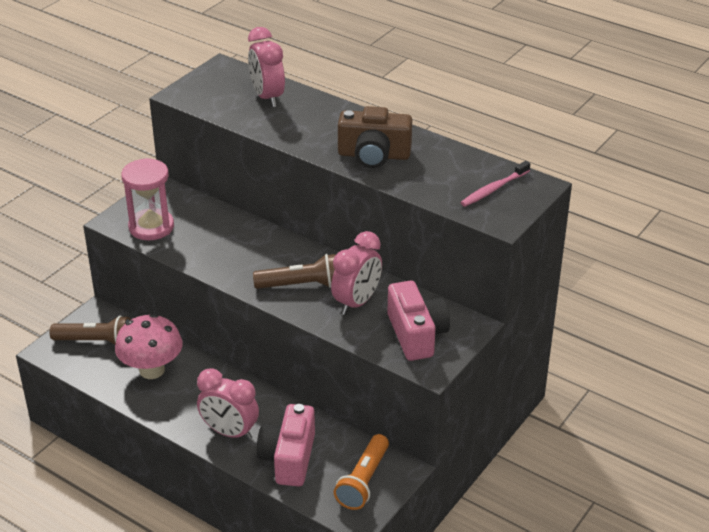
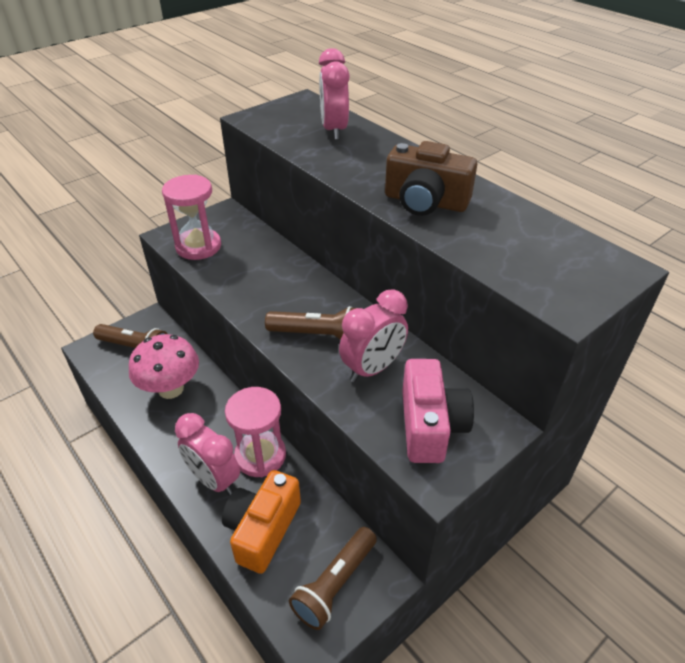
camera: 15 degrees right, 5 degrees up
pink camera [257,404,315,487] -> orange camera [222,470,301,574]
orange flashlight [334,434,389,510] -> brown flashlight [289,527,377,630]
pink toothbrush [460,161,530,207] -> none
none -> pink hourglass [225,387,286,477]

